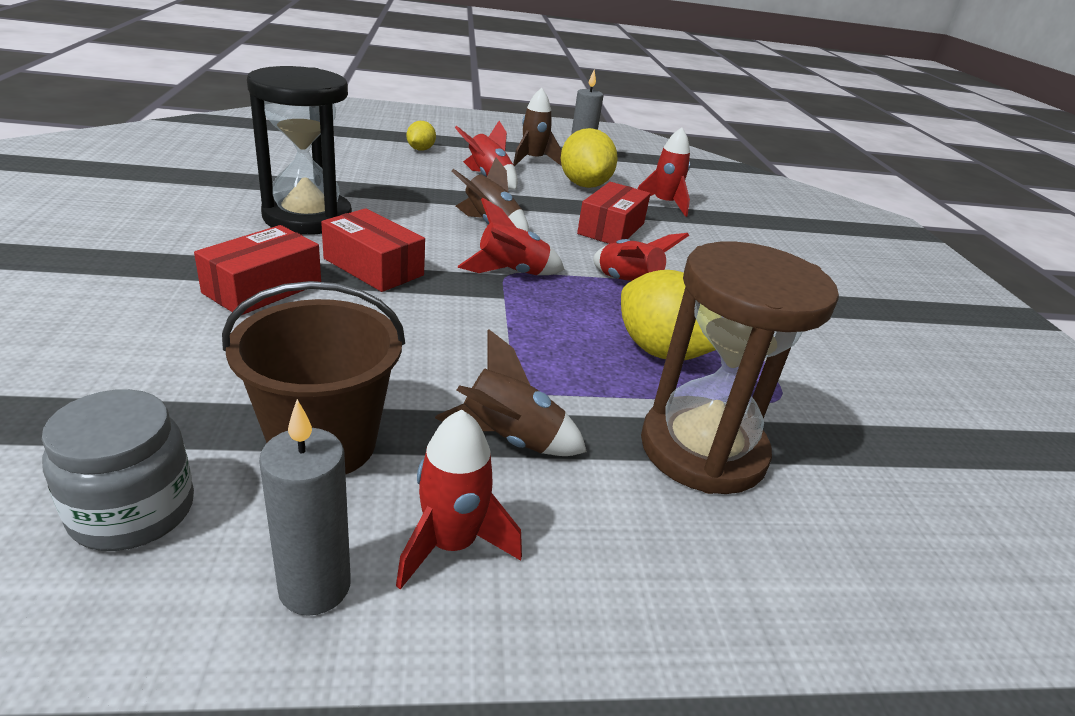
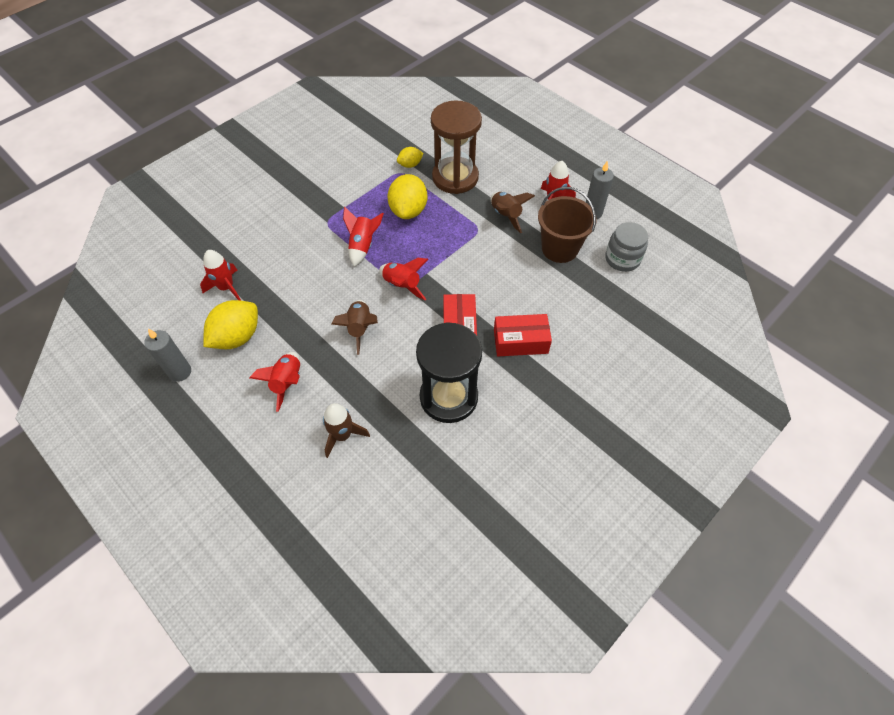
camera: 125 degrees left, 25 degrees up
yellow lemon [407,121,436,151] -> yellow lemon moved to [397,147,423,168]
brown rocket [513,88,562,166] -> brown rocket moved to [323,403,370,458]
red box [577,182,651,244] -> none

